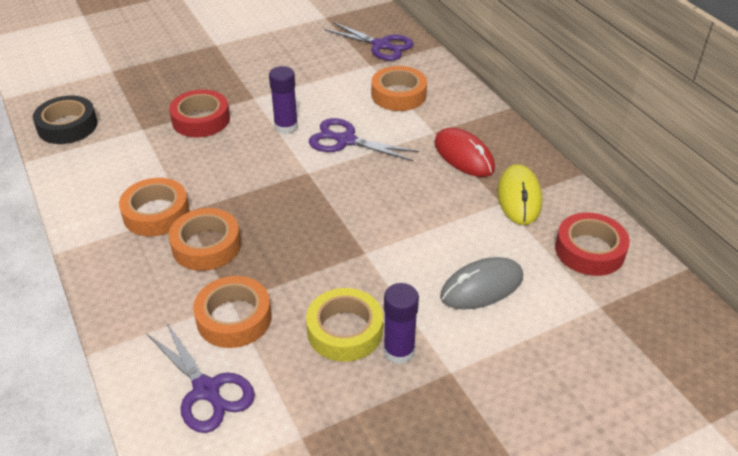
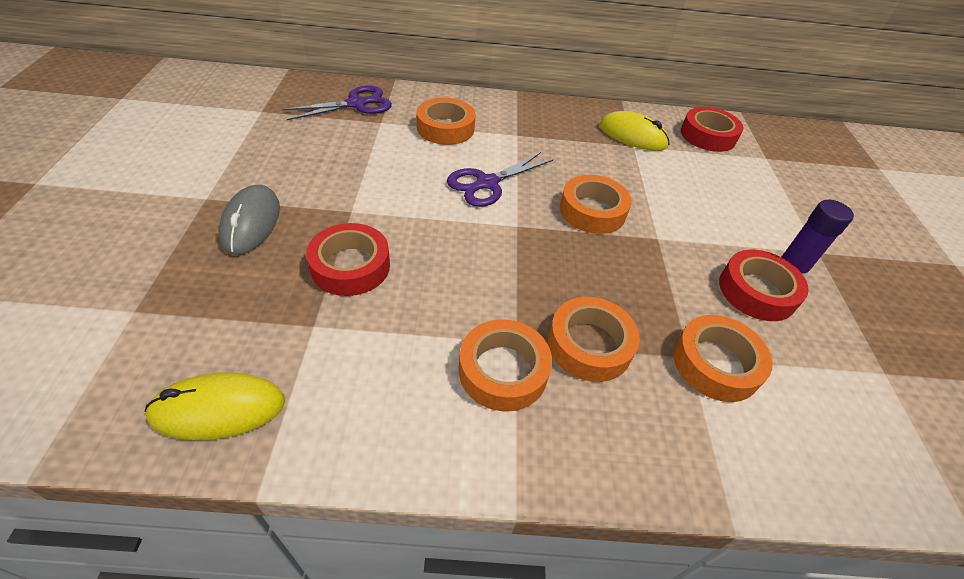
camera: 65 degrees left, 5 degrees up
black tape [33,96,97,144] -> yellow mouse [145,372,285,440]
purple scissors [146,322,255,433] -> none
purple glue stick [269,66,298,134] -> none
yellow tape [306,288,383,362] -> red tape [719,250,809,321]
red mouse [434,128,495,177] -> none
grey mouse [440,257,523,310] -> grey mouse moved to [219,185,280,255]
none -> orange tape [560,175,632,234]

